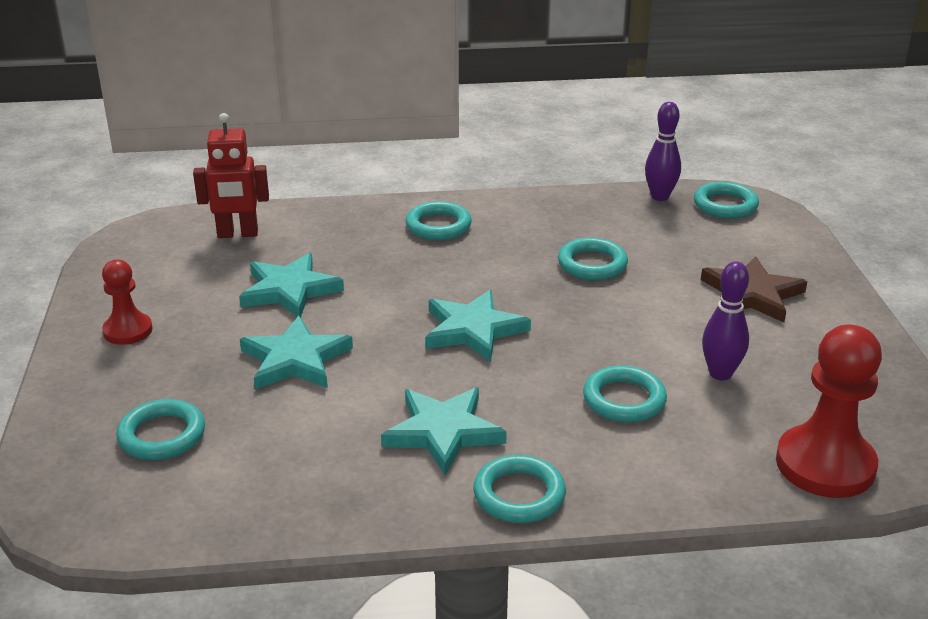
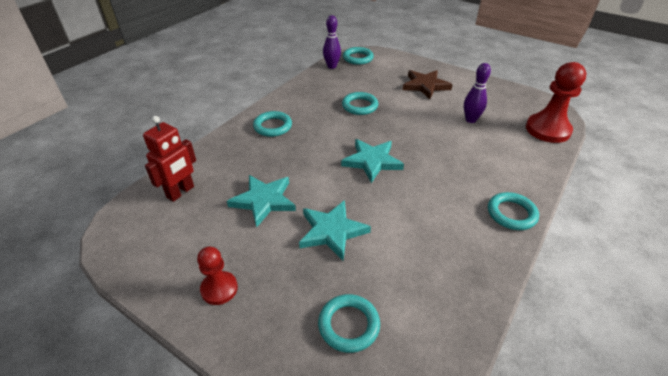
camera: 50 degrees left, 10 degrees up
turquoise star [381,388,507,475] -> none
turquoise ring [583,365,667,422] -> none

